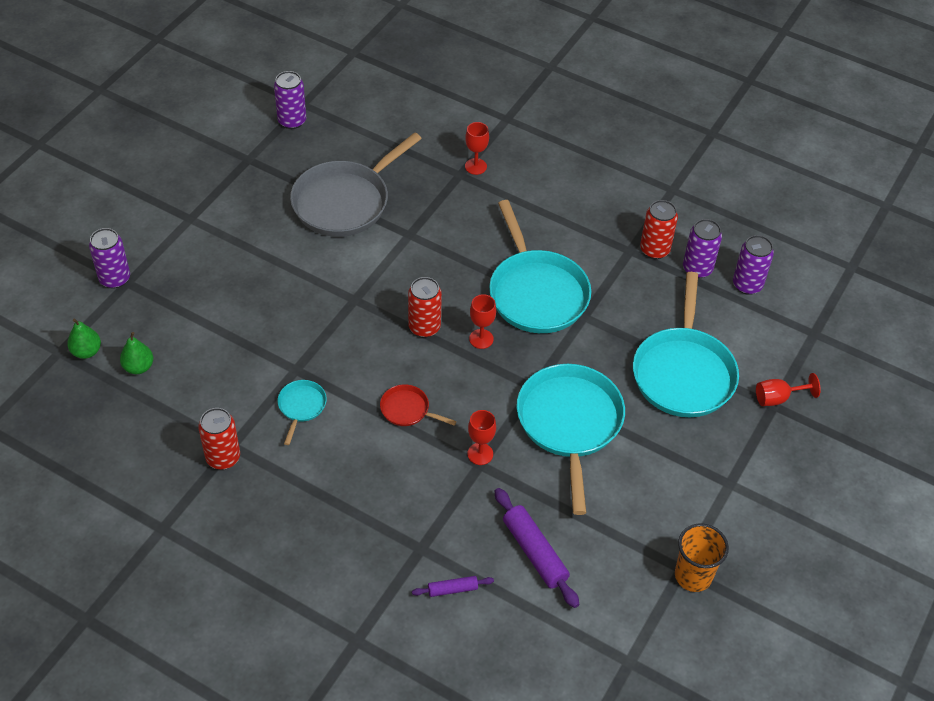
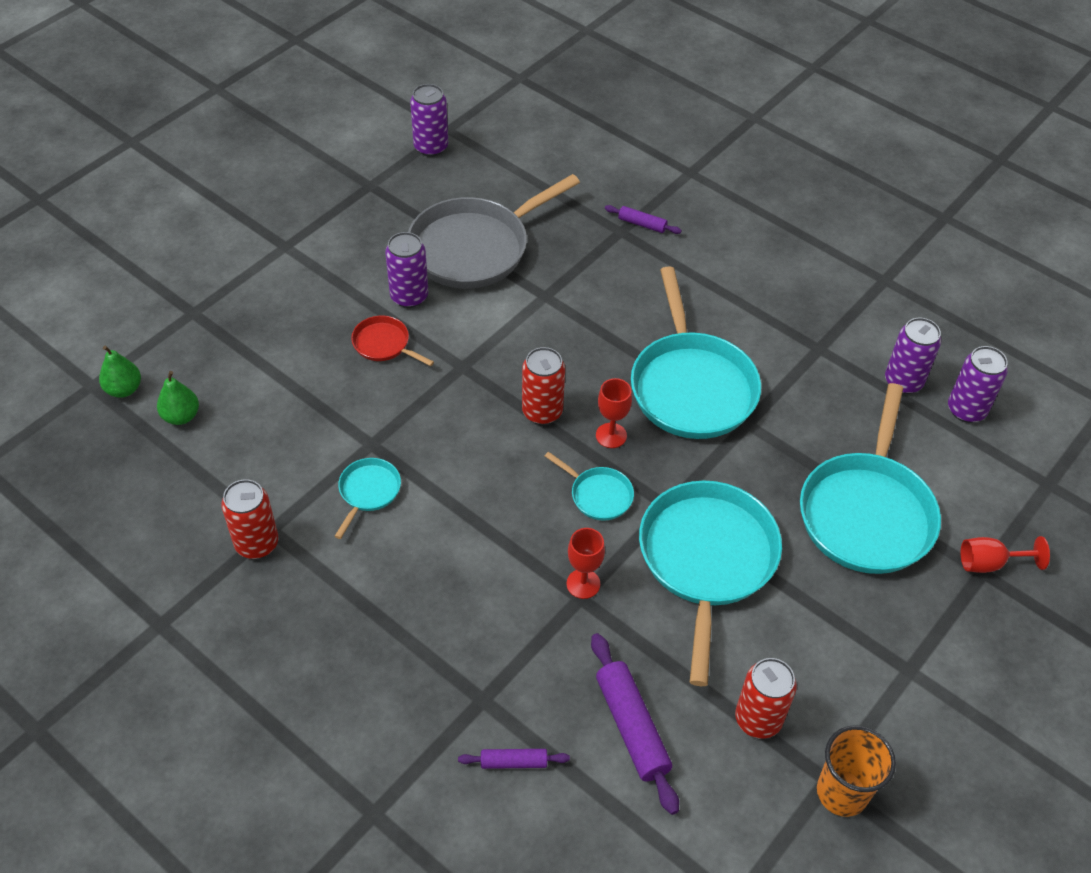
camera: 10 degrees right, 0 degrees up
purple can [89,228,130,289] -> purple can moved to [385,232,428,308]
red pan [380,384,456,426] -> red pan moved to [351,316,434,366]
red goblet [465,122,489,175] -> purple rolling pin [605,205,682,234]
red can [640,200,678,259] -> red can moved to [735,658,797,739]
none -> turquoise pan [545,452,634,521]

